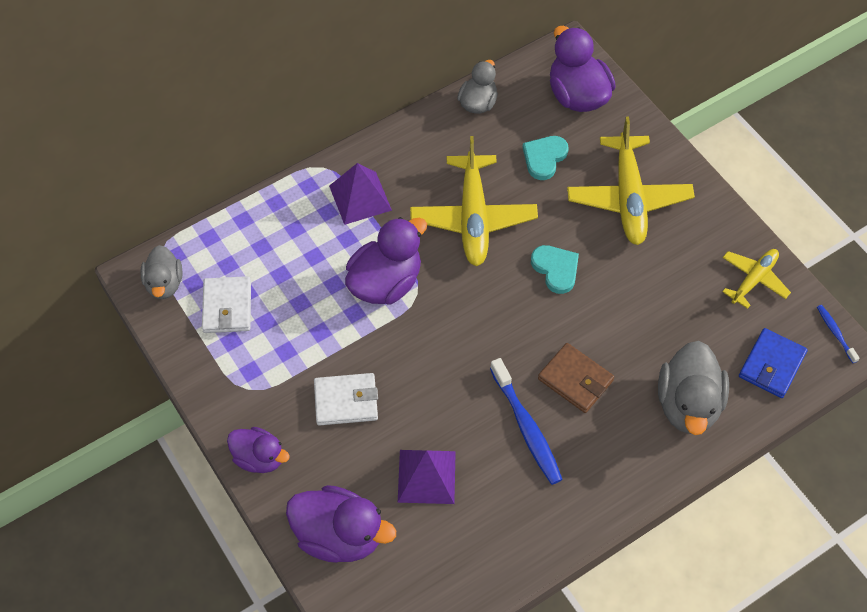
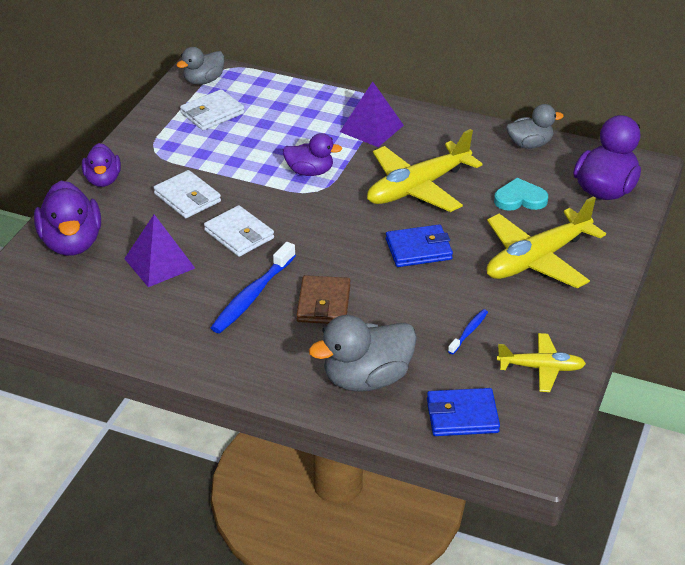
camera: 55 degrees right, 20 degrees down
purple duck [345,217,427,305] -> purple duck [283,133,342,176], size x0.62
turquoise heart [531,245,579,294] -> blue wallet [386,225,453,267]
blue toothbrush [817,305,860,363] -> blue toothbrush moved to [448,309,488,354]
none -> white wallet [204,205,274,257]

